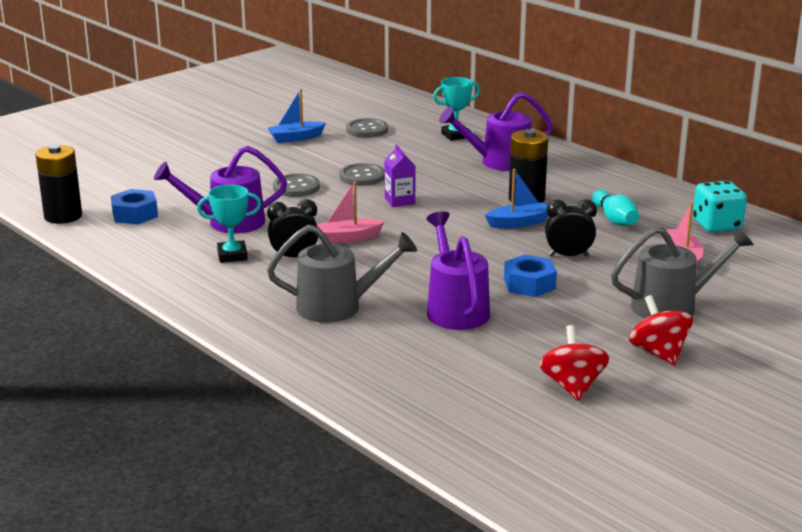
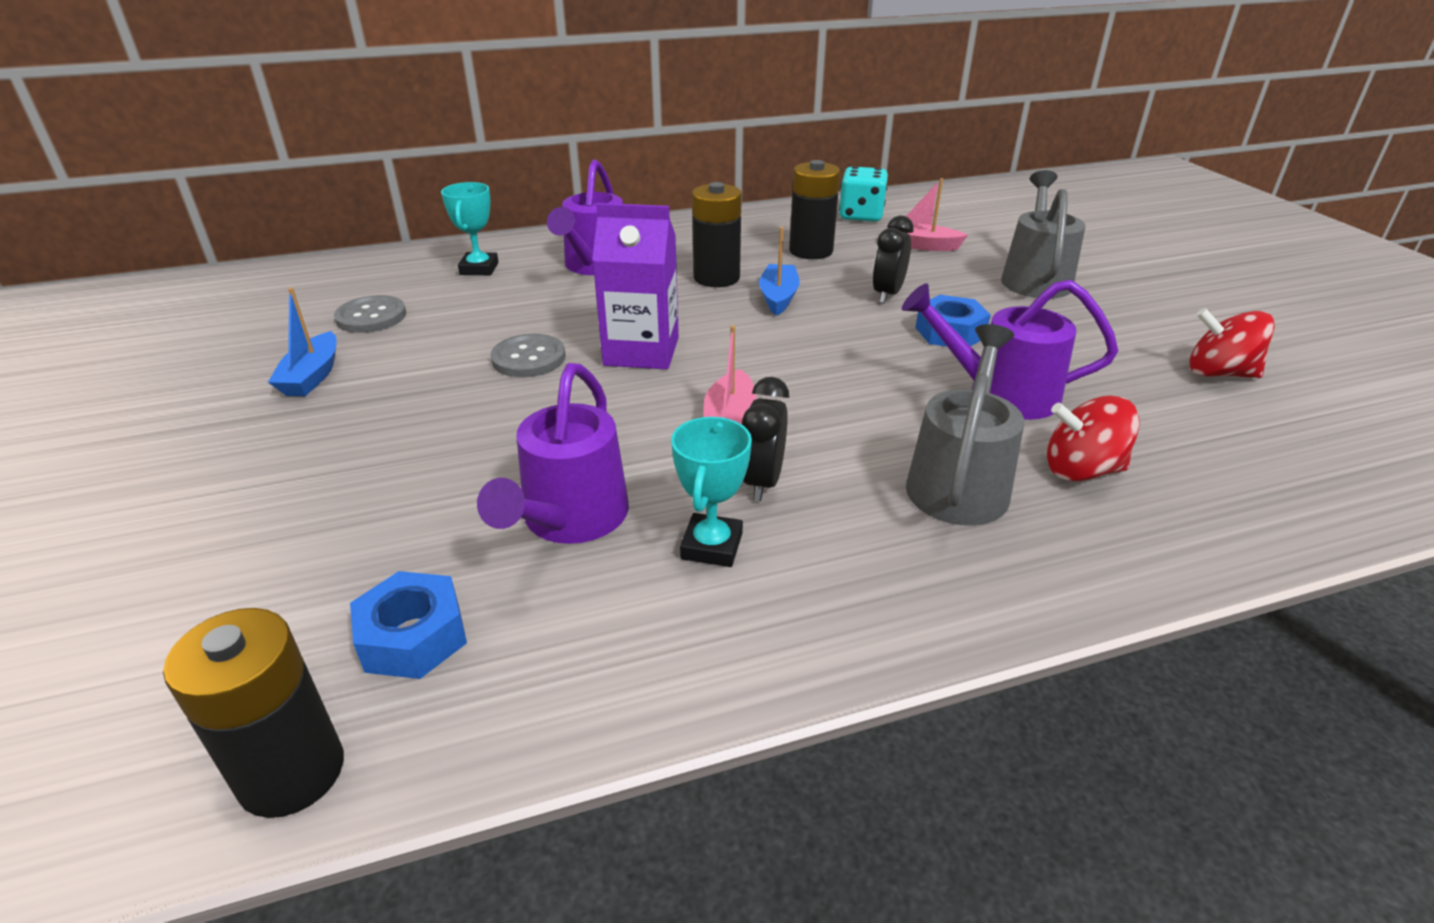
camera: 65 degrees left, 10 degrees up
grey button [273,174,320,197] -> none
purple carton [384,145,416,207] -> purple carton [592,203,679,369], size x1.78
turquoise bowling pin [592,189,639,226] -> black battery [789,160,840,259]
red spinning top [629,295,693,365] -> red spinning top moved to [1047,395,1140,481]

